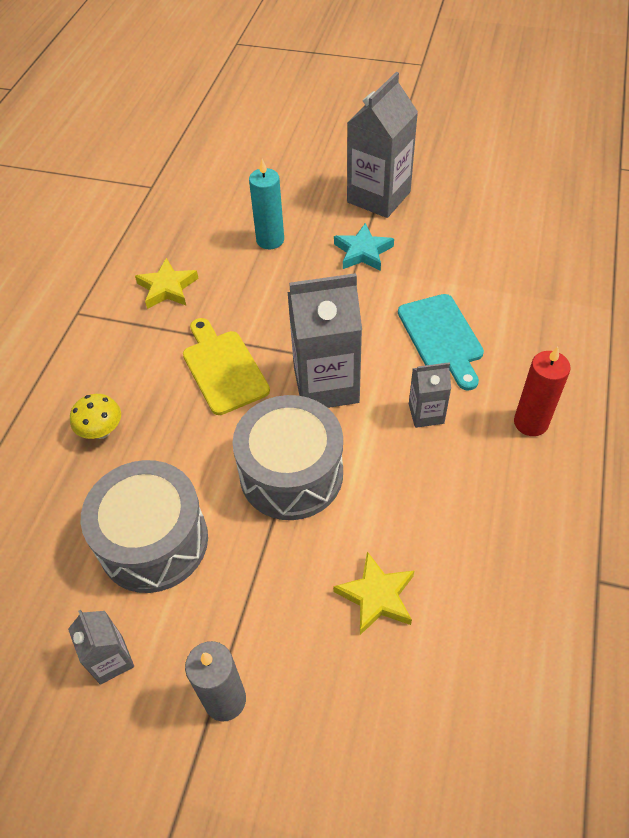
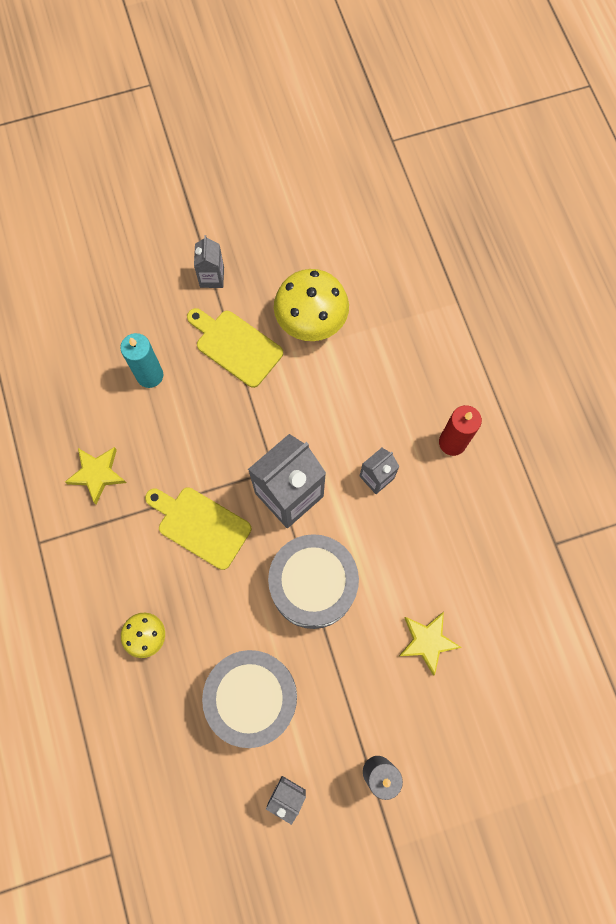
camera: 35 degrees left, 20 degrees up
turquoise star [334,223,394,271] -> yellow cutting board [187,308,283,388]
grey carton [347,72,418,218] -> grey carton [194,235,224,288], size x0.51
turquoise cutting board [398,294,484,391] -> none
none -> yellow mushroom [274,269,349,341]

